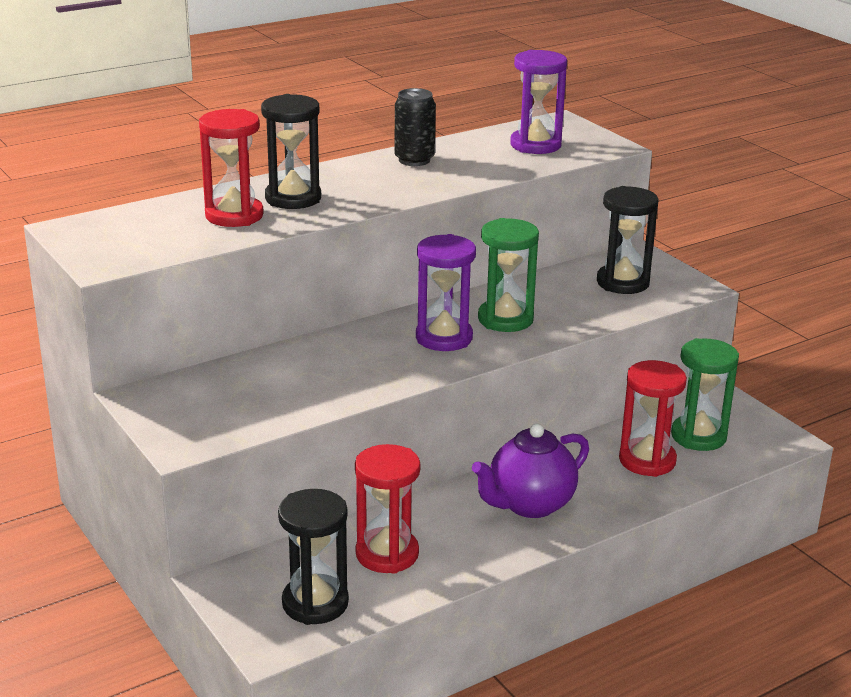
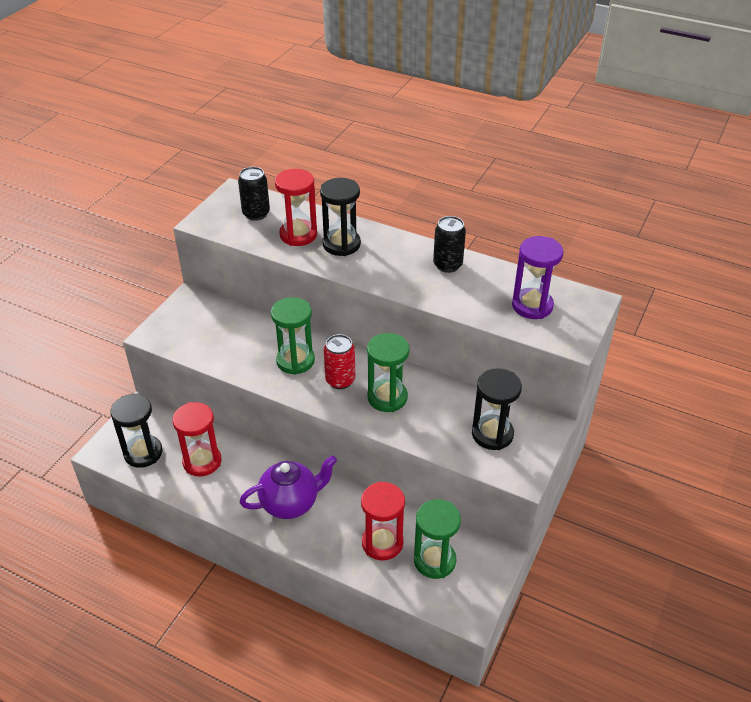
camera: 60 degrees right, 15 degrees up
purple hourglass [416,234,476,351] -> red can [324,334,355,389]
purple teapot [472,423,589,518] -> purple teapot turned 135 degrees clockwise [240,455,337,519]
none -> black can [238,167,270,221]
none -> green hourglass [271,297,315,375]

